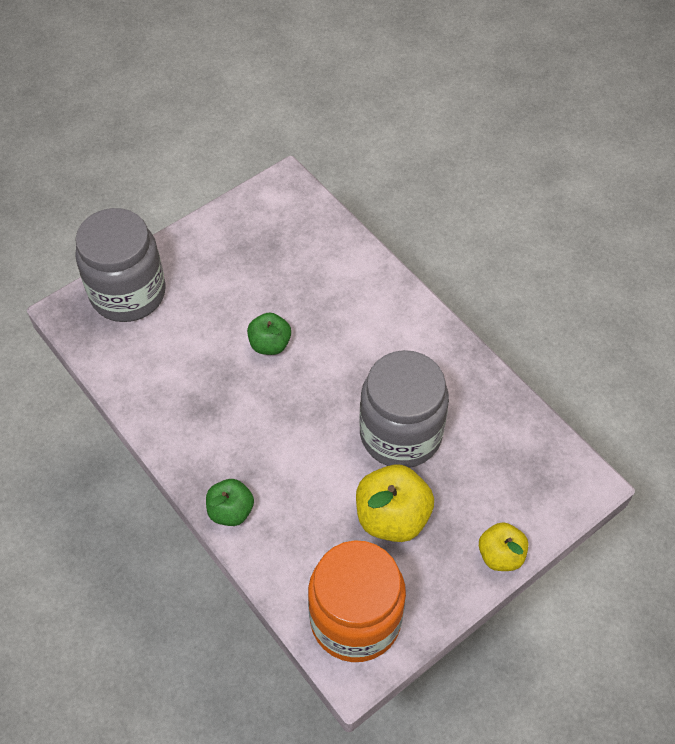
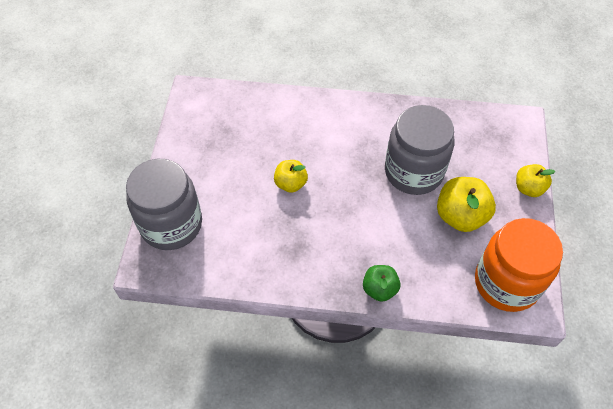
camera: 45 degrees left, 0 degrees up
green apple [247,312,291,355] -> yellow apple [274,160,308,193]

